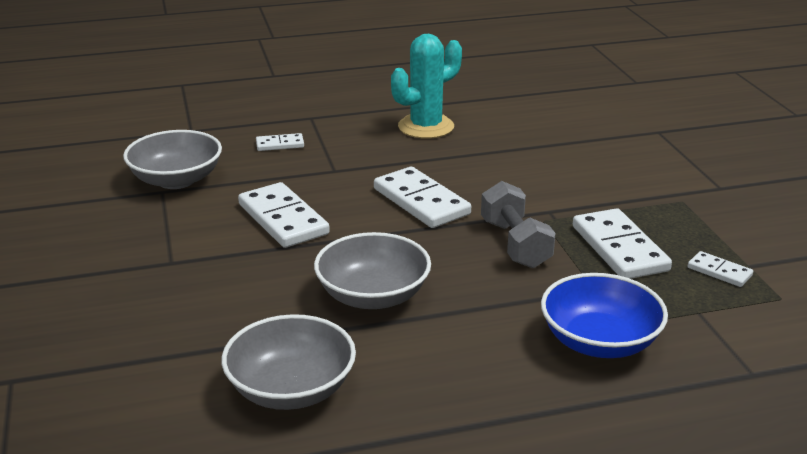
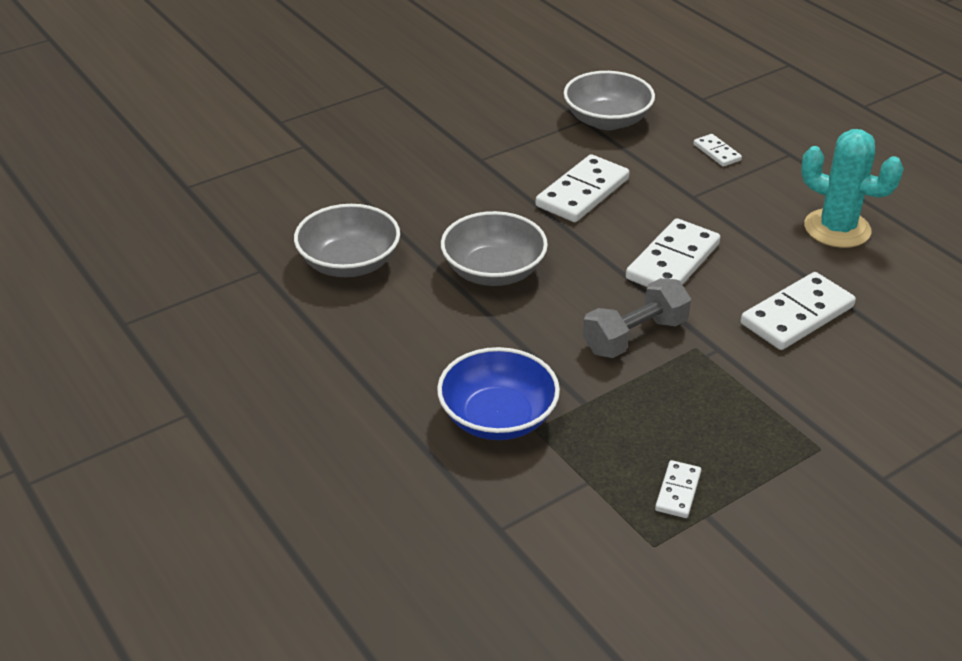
camera: 70 degrees right, 10 degrees up
white domino [573,208,672,279] -> white domino moved to [741,272,856,350]

